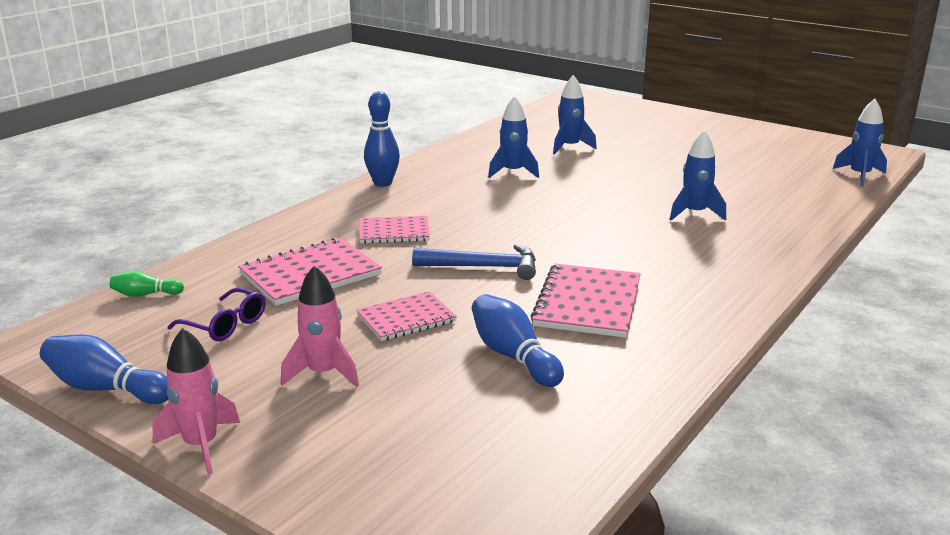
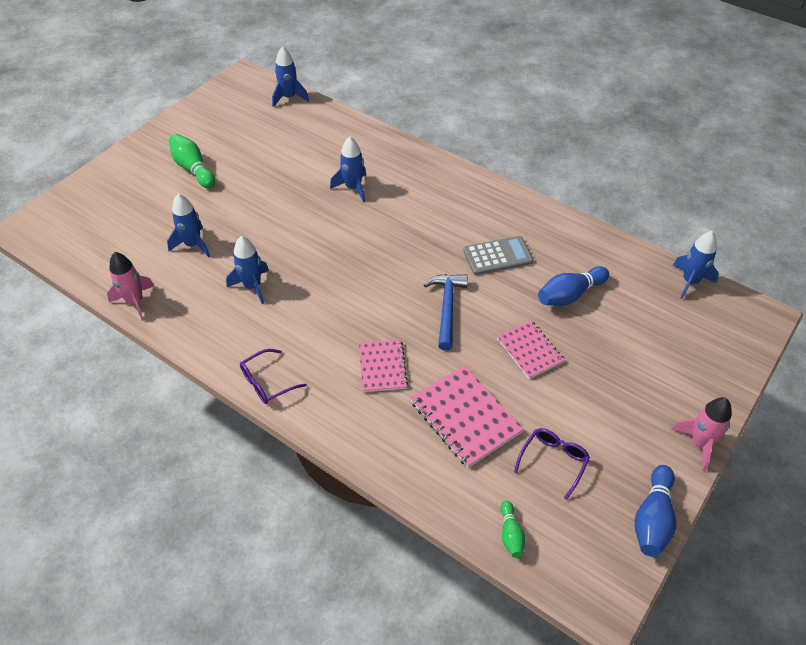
camera: 90 degrees left, 25 degrees up
pink rocket [281,265,359,387] -> pink rocket moved to [107,252,154,321]
blue bowling pin [364,91,400,187] -> purple glasses [240,349,307,404]
pink notebook [531,264,641,338] -> grey calculator [463,236,533,275]
none -> green bowling pin [169,134,215,188]
none -> blue rocket [673,231,719,299]

